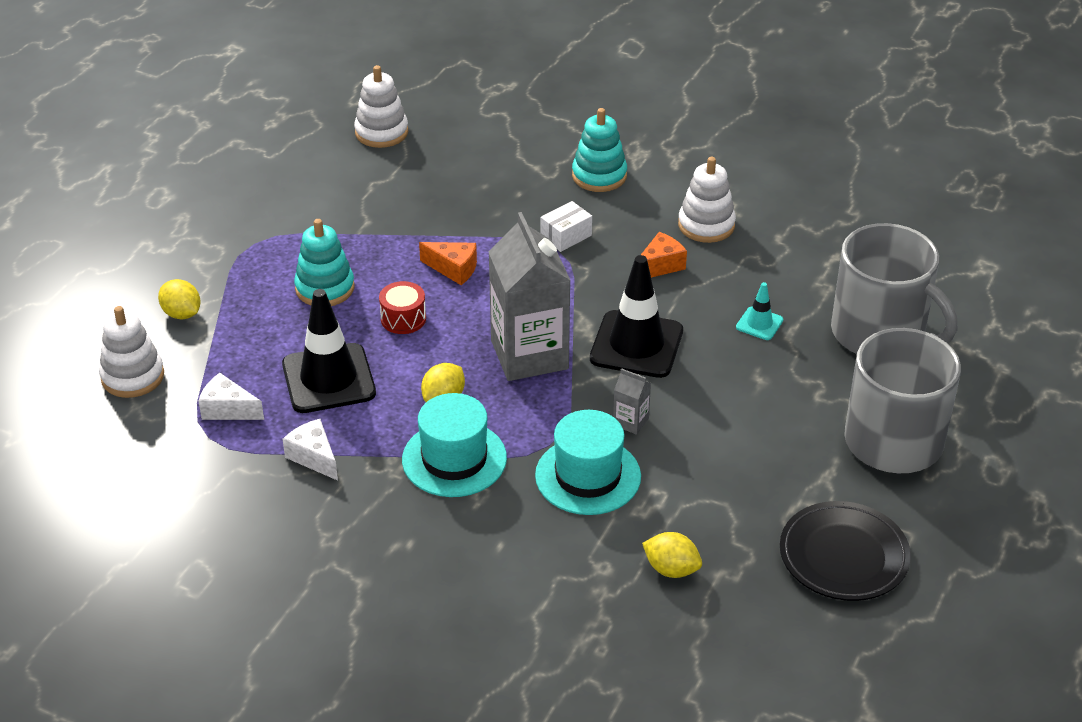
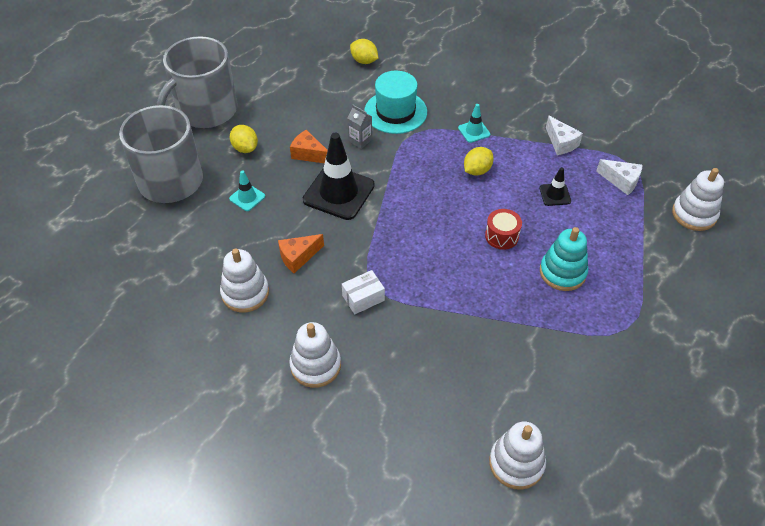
camera: 170 degrees left, 10 degrees up
yellow lemon [158,279,200,319] -> yellow lemon moved to [230,125,258,153]
black traffic cone [282,289,376,413] -> black traffic cone [540,167,571,206], size x0.48
turquoise hat [402,393,507,497] -> turquoise traffic cone [458,104,490,143]
orange cheese [419,242,477,285] -> orange cheese moved to [290,130,328,163]
grey carton [489,212,571,381] -> none
turquoise stacking toy [572,108,627,192] -> white stacking toy [289,322,341,388]
black plate [780,501,911,601] -> none

